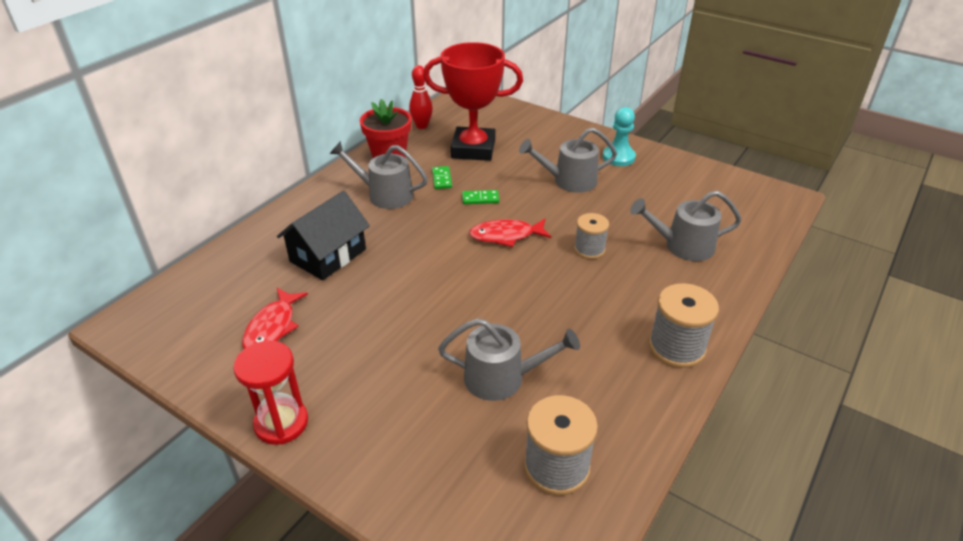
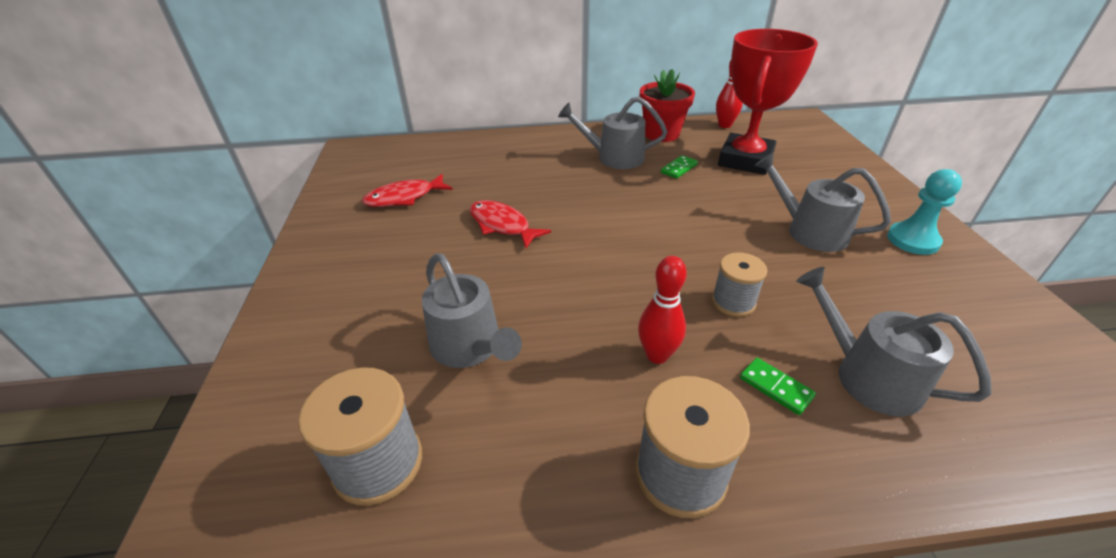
camera: 50 degrees right, 0 degrees up
red hourglass [233,340,308,445] -> none
black house [277,191,370,280] -> none
grey watering can [329,141,428,209] -> grey watering can turned 60 degrees counterclockwise [558,96,667,169]
red trophy [423,42,523,161] -> red trophy turned 60 degrees clockwise [718,29,818,175]
green domino [462,190,499,204] -> green domino moved to [740,358,816,415]
red fish [469,219,551,247] -> red fish moved to [469,200,551,248]
none -> red bowling pin [638,256,687,364]

